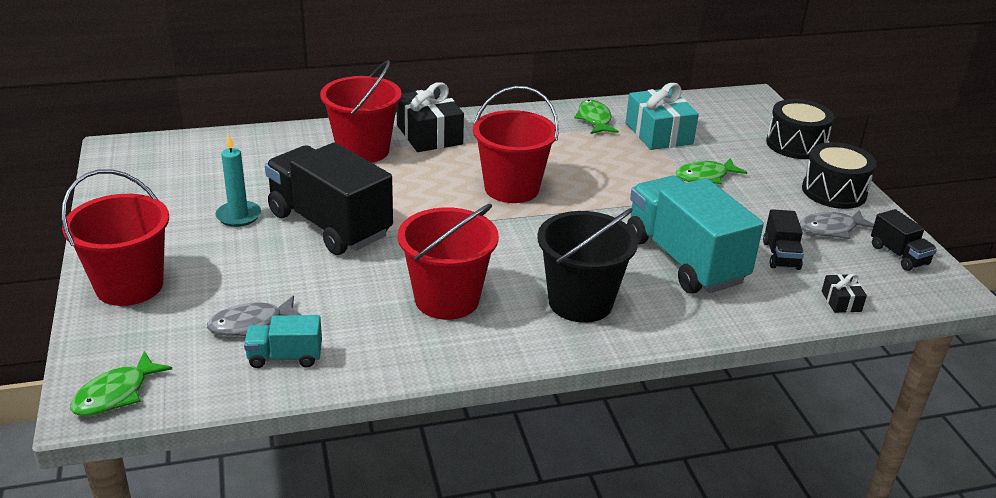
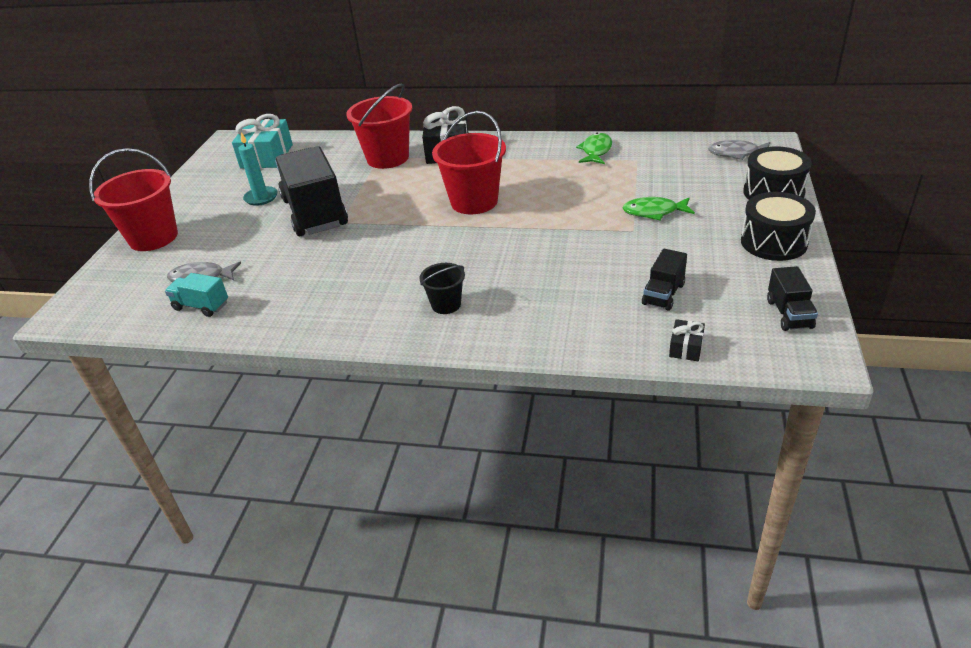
camera: 30 degrees right, 5 degrees up
green fish [70,351,172,416] -> none
red bucket [398,204,499,320] -> none
black bucket [537,208,638,323] -> black bucket [419,263,465,314], size x0.52
turquoise gift [626,83,699,150] -> turquoise gift moved to [232,114,293,168]
turquoise truck [627,176,764,294] -> none
grey fish [800,210,874,239] -> grey fish moved to [708,140,770,160]

